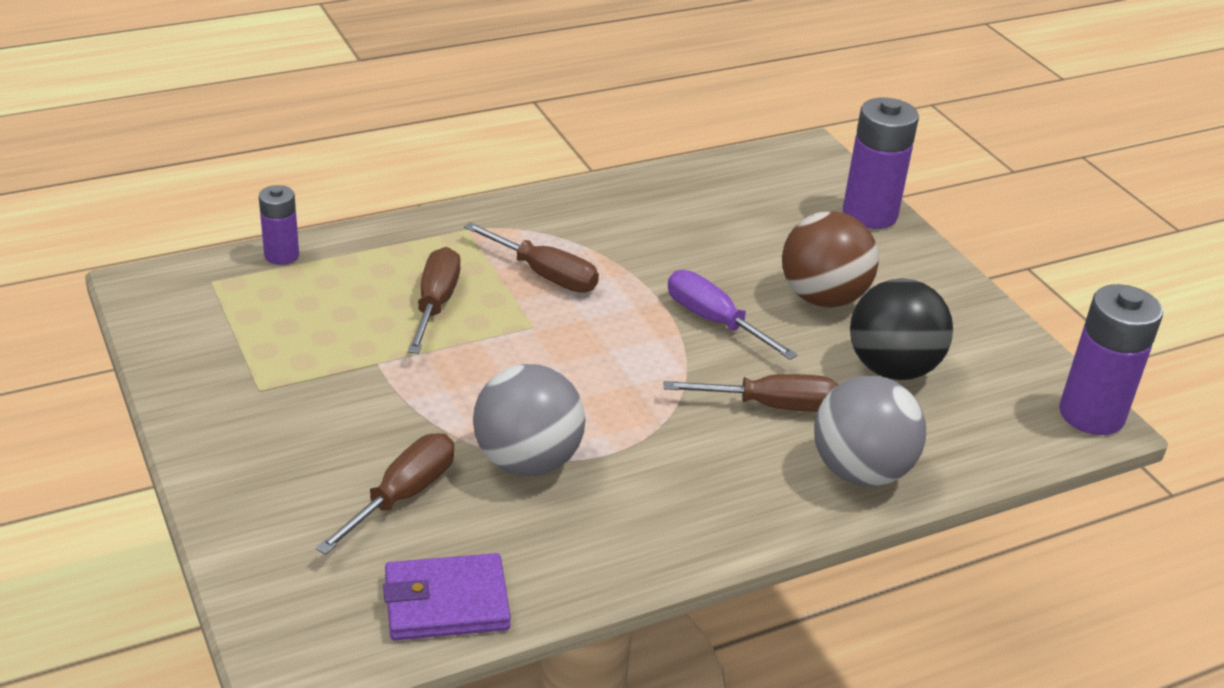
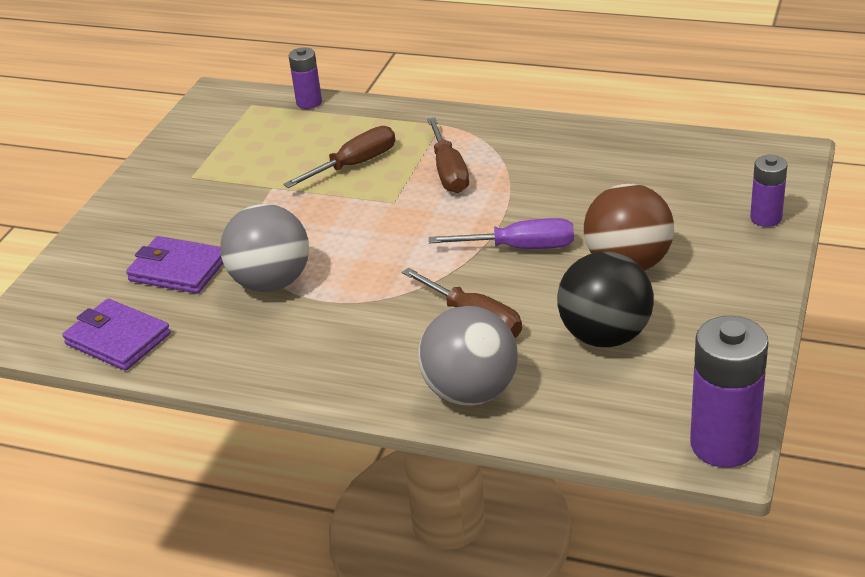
camera: 50 degrees right, 0 degrees up
brown screwdriver [316,433,454,555] -> purple wallet [126,236,223,294]
purple screwdriver [668,270,798,360] -> purple screwdriver turned 90 degrees clockwise [429,218,574,249]
purple battery [843,97,919,229] -> purple battery [750,155,787,227], size x0.57

